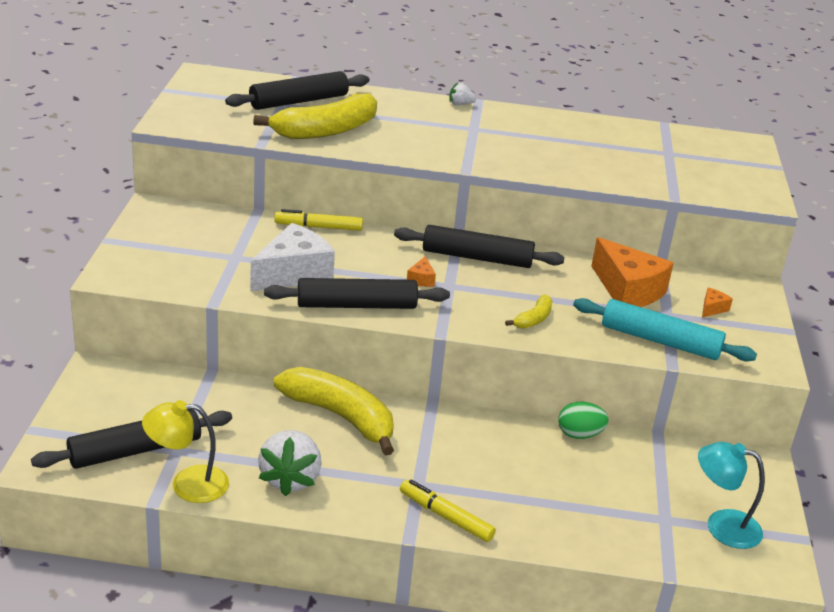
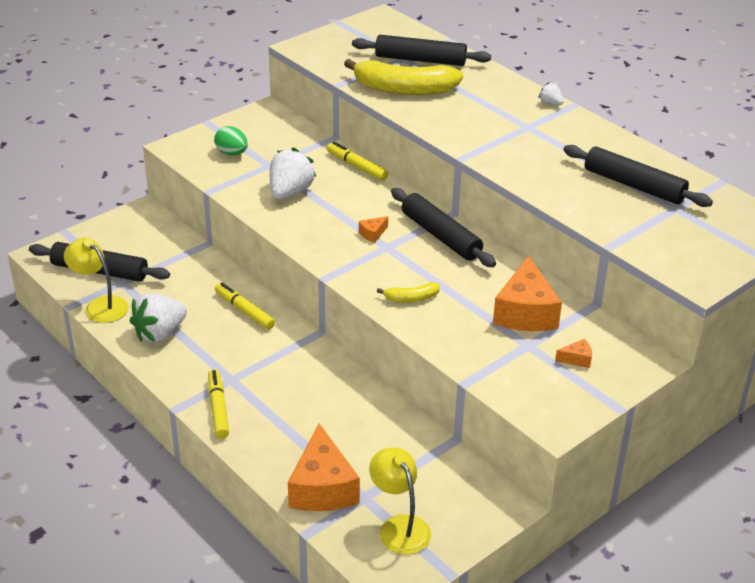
camera: 45 degrees right, 5 degrees up
white cheese [250,223,335,291] -> white strawberry [270,147,316,199]
black rolling pin [264,278,450,309] -> black rolling pin moved to [563,145,713,207]
yellow banana [274,367,394,455] -> yellow marker [215,283,275,330]
green egg [558,402,609,439] -> green egg moved to [214,126,248,156]
turquoise rolling pin [573,298,757,362] -> none
turquoise lamp [698,442,765,549] -> yellow lamp [369,447,431,555]
none -> orange cheese [288,424,360,511]

